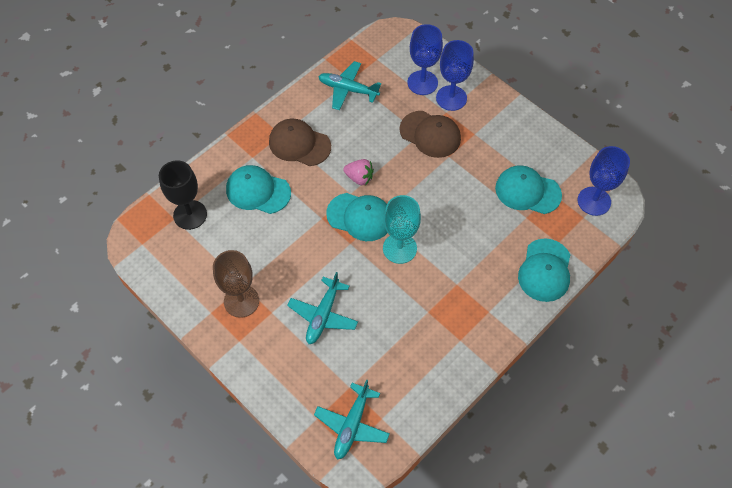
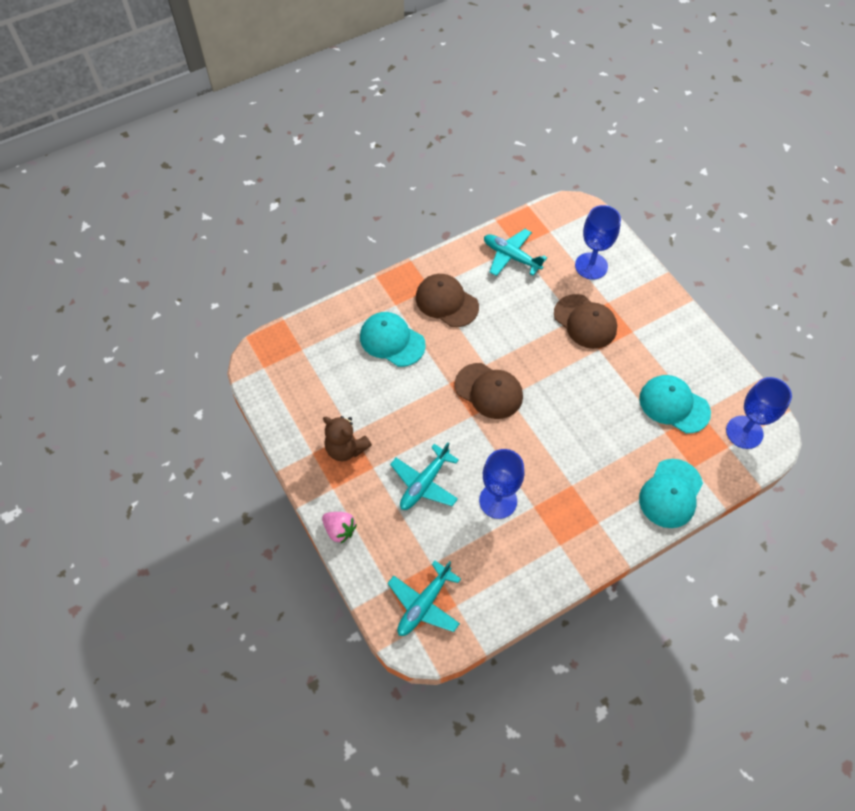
camera: 15 degrees right, 0 degrees up
black goblet [159,160,207,230] -> none
brown goblet [213,250,259,318] -> brown teddy bear [323,416,372,461]
turquoise cap [326,193,387,241] -> brown cap [455,363,523,419]
pink strawberry [343,159,374,185] -> pink strawberry moved to [322,512,357,543]
turquoise goblet [383,195,421,264] -> none
blue goblet [436,40,474,111] -> blue goblet moved to [479,449,524,519]

